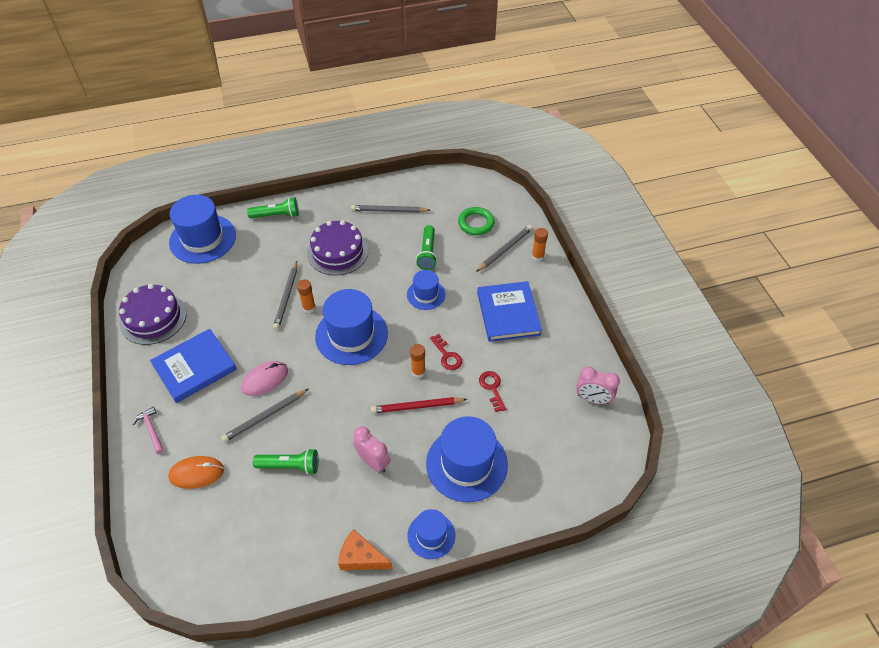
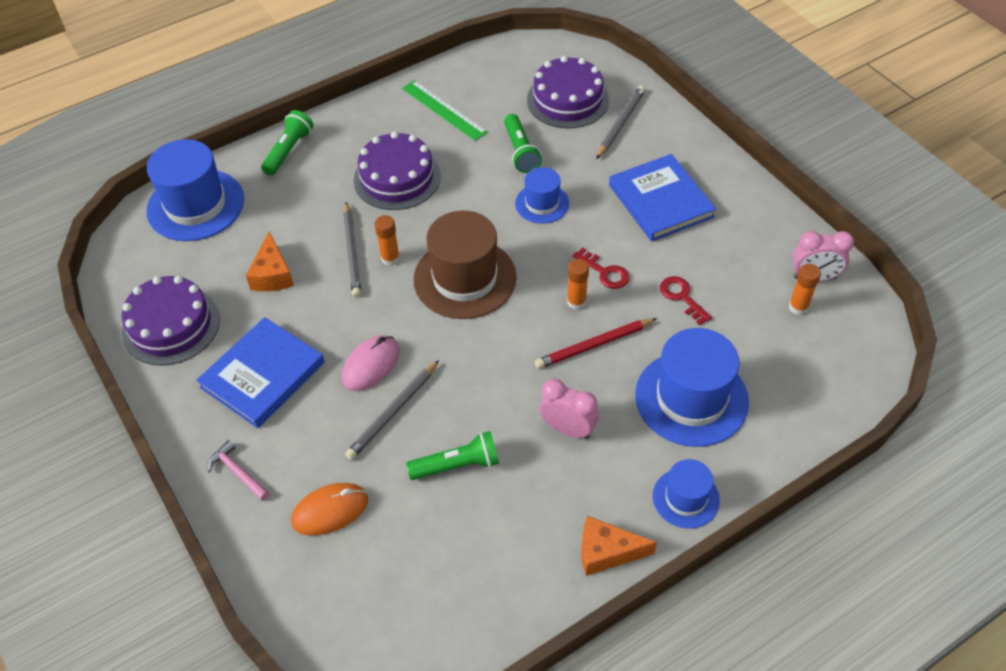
camera: 15 degrees left, 0 degrees up
green flashlight [247,197,299,218] -> green flashlight turned 45 degrees counterclockwise [261,110,313,176]
blue hat [315,289,388,365] -> brown hat [413,211,517,319]
grey pencil [351,205,430,213] -> green ruler [402,80,488,141]
green ring [458,207,495,235] -> purple cake [527,56,609,128]
orange glue stick [532,228,548,262] -> orange glue stick moved to [789,264,821,315]
none -> orange cheese [246,232,294,291]

